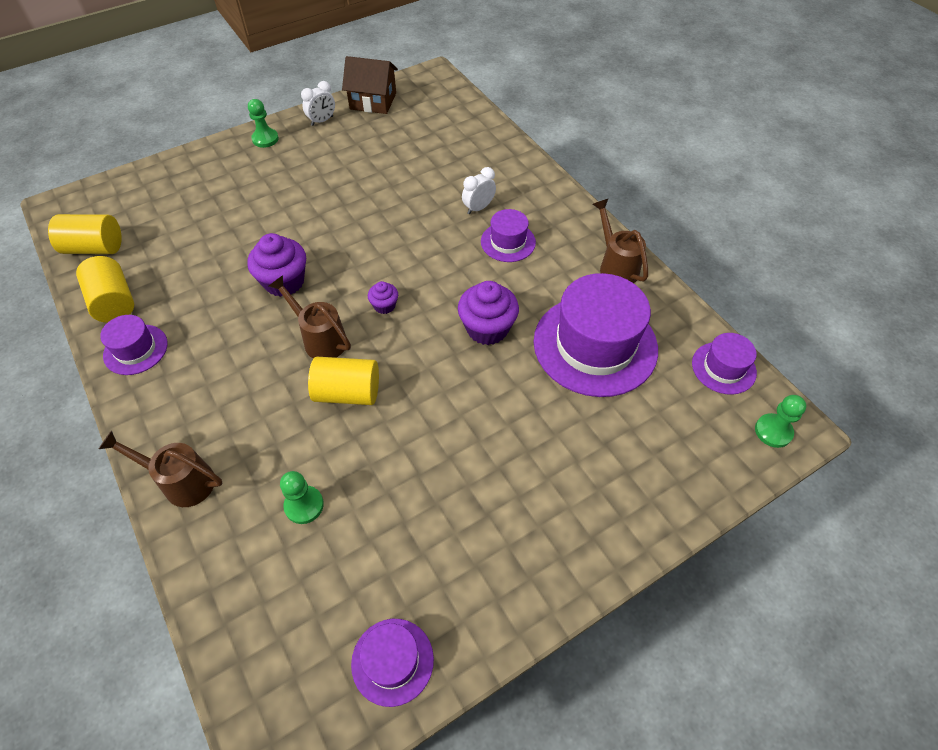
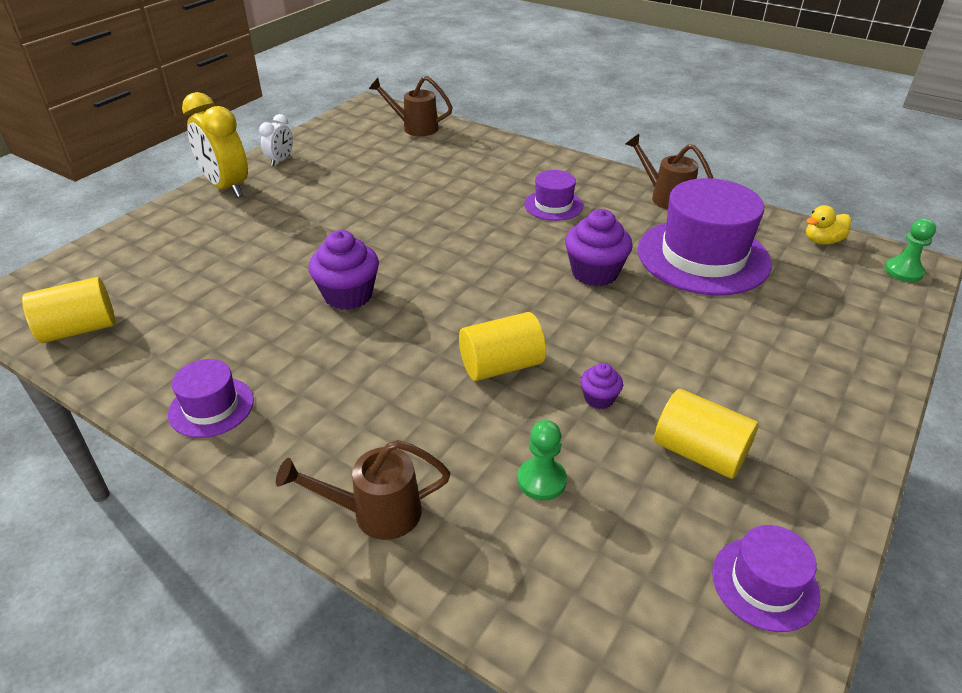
camera: 25 degrees left, 15 degrees down
yellow cylinder [76,256,134,323] -> yellow cylinder moved to [654,389,759,479]
green pawn [248,99,279,148] -> yellow clock [182,92,248,198]
brown watering can [269,275,351,358] -> brown watering can moved to [369,76,453,136]
brown house [342,56,398,114] -> none
purple cupcake [368,281,398,314] -> purple cupcake moved to [580,363,623,409]
white clock [462,167,496,214] -> none
purple hat [692,333,757,395] -> yellow duck [806,205,851,245]

